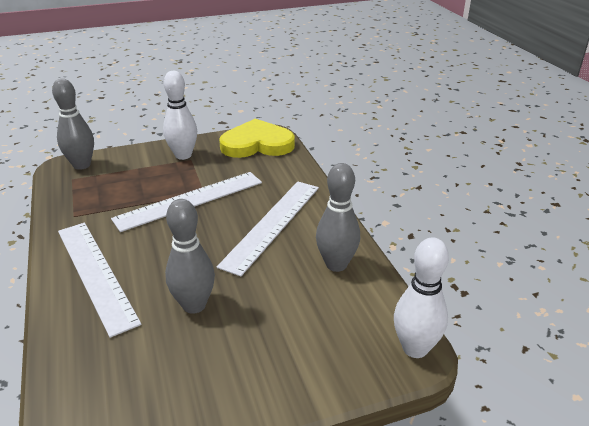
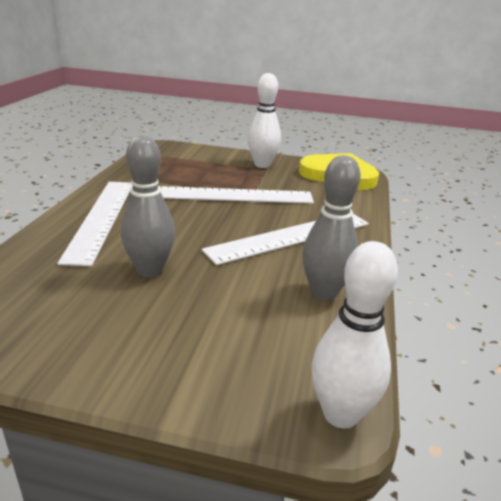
camera: 30 degrees right, 5 degrees down
grey bowling pin [52,79,94,170] -> none

